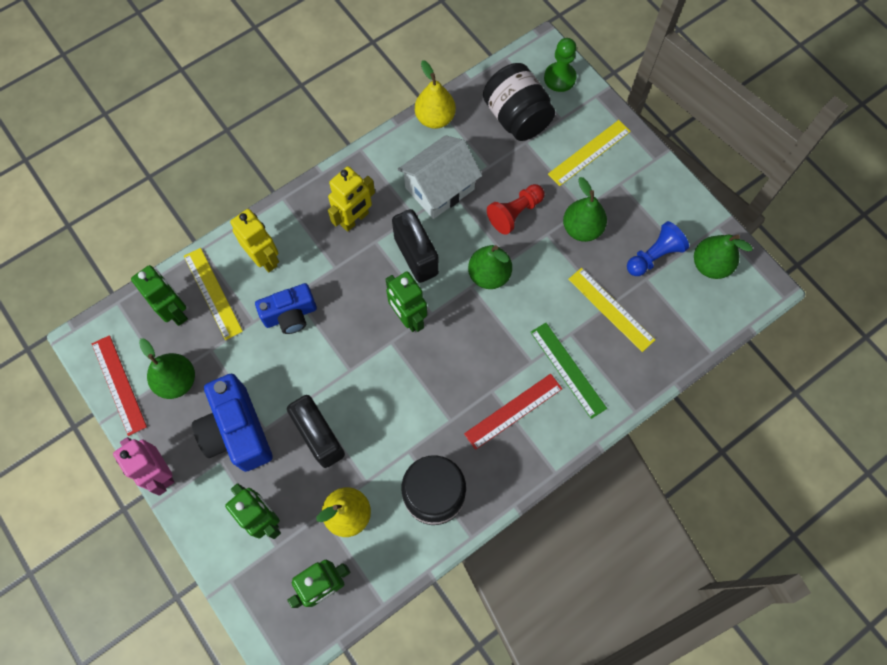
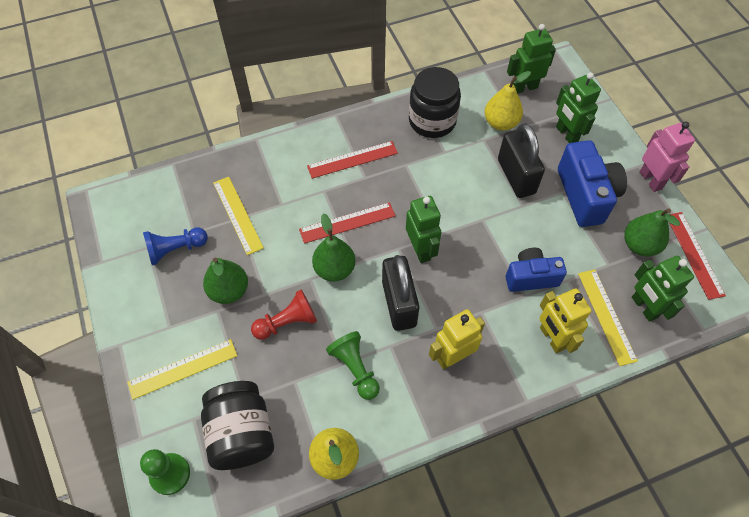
camera: 165 degrees left, 10 degrees down
white house [397,135,482,219] -> green pawn [326,331,380,400]
green ruler [530,323,607,419] -> none
green pear [694,235,753,279] -> none
none -> red ruler [299,202,395,244]

